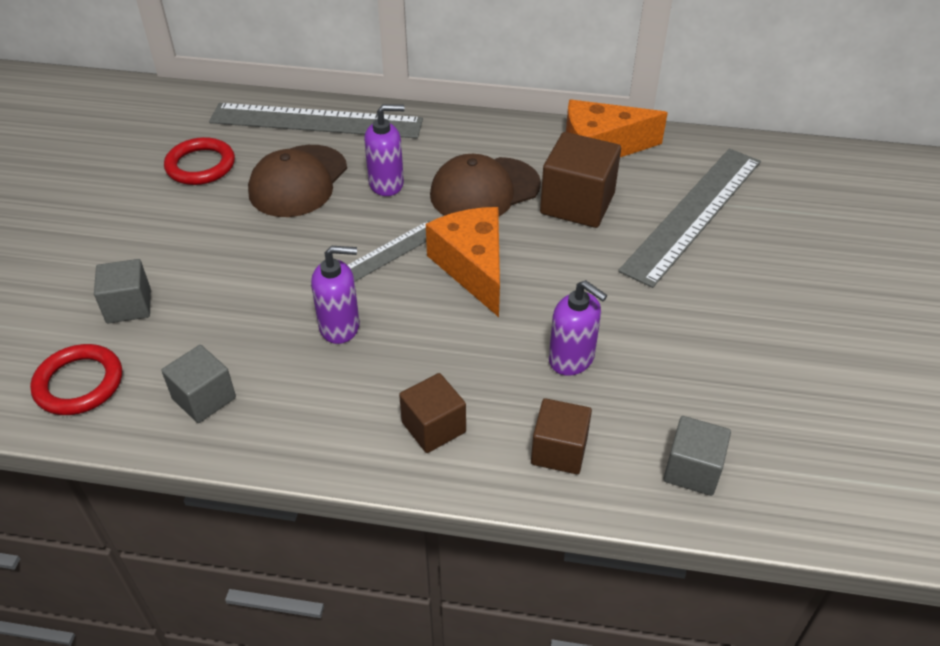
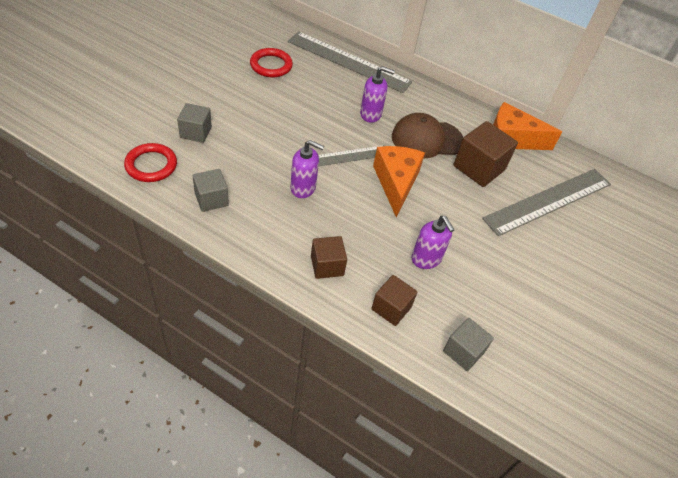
camera: 15 degrees right, 5 degrees up
brown cap [248,145,347,217] -> none

